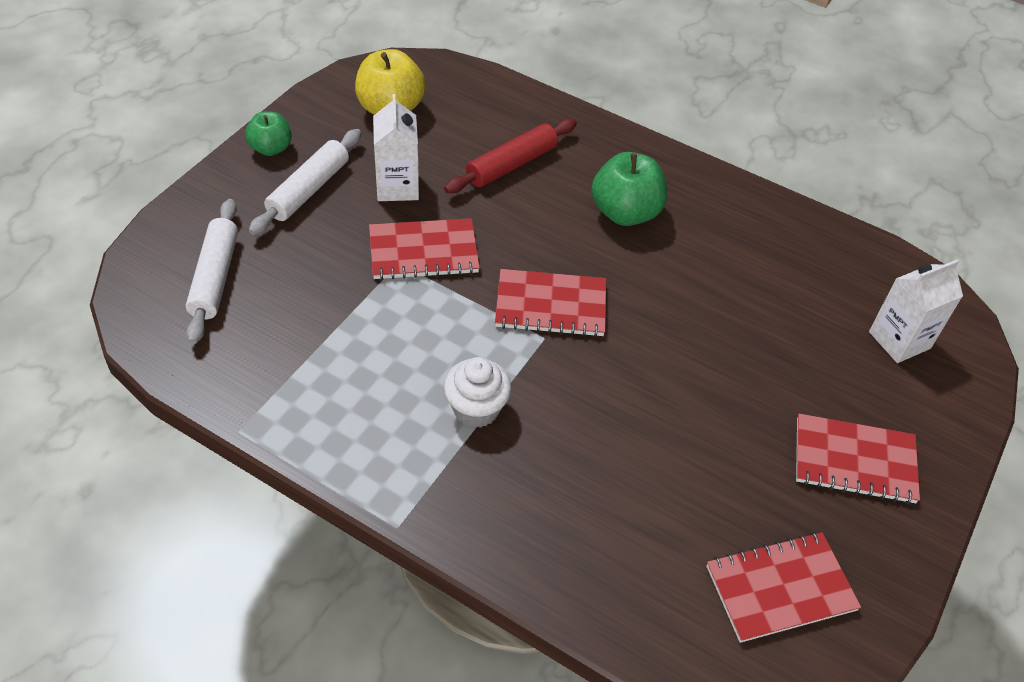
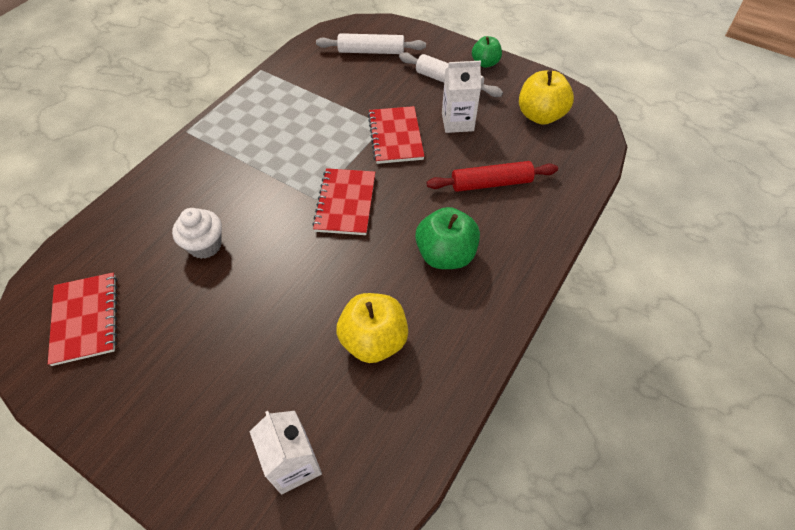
camera: 95 degrees right, 5 degrees up
red rolling pin [444,119,577,193] -> red rolling pin turned 60 degrees counterclockwise [427,161,558,192]
white cupcake [444,357,511,428] -> white cupcake moved to [172,208,222,259]
red notebook [796,414,920,504] -> none
none -> yellow apple [336,293,408,363]

